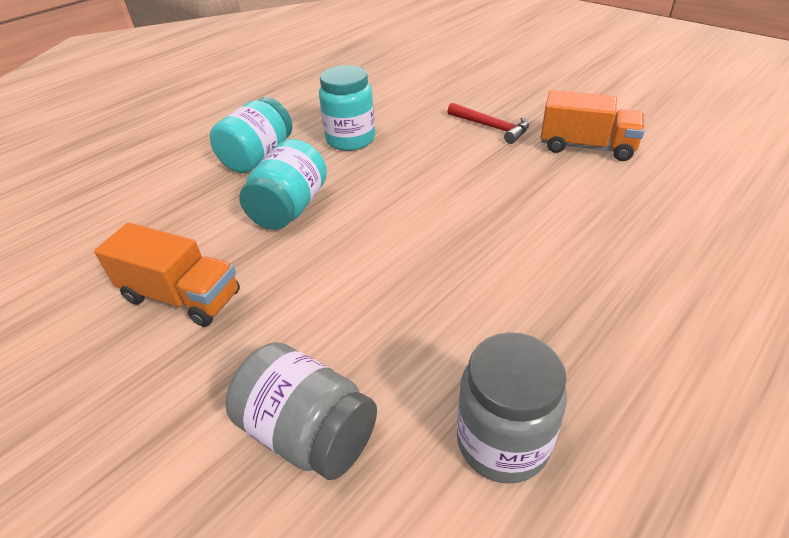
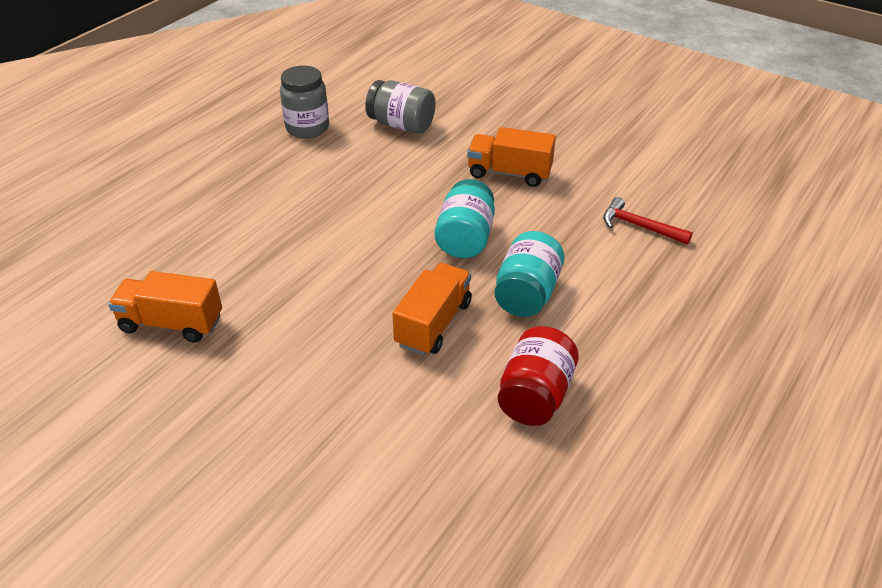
camera: 170 degrees right, 0 degrees up
turquoise jar [319,65,375,151] -> orange truck [392,263,472,355]
red hammer [447,103,529,144] -> red hammer moved to [603,197,693,245]
none -> red jar [498,326,579,426]

